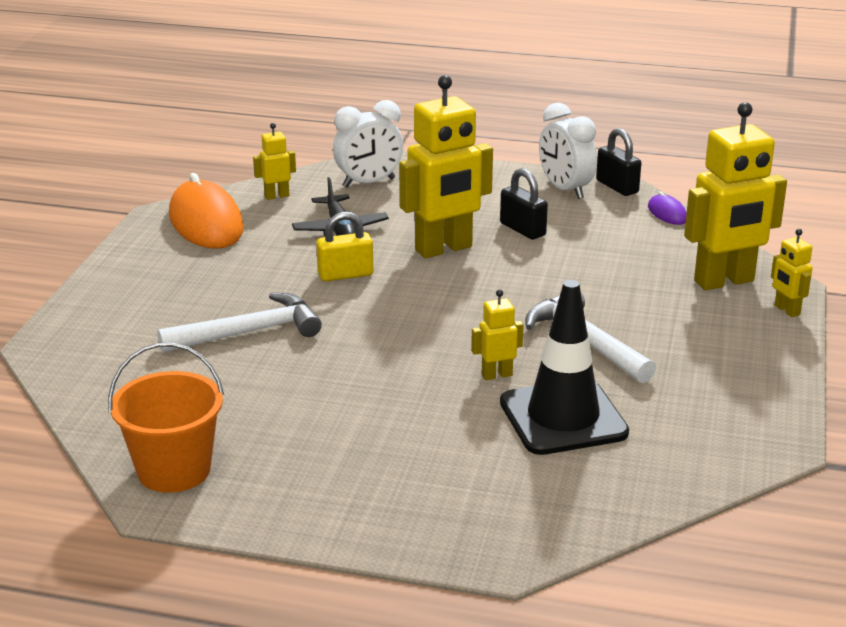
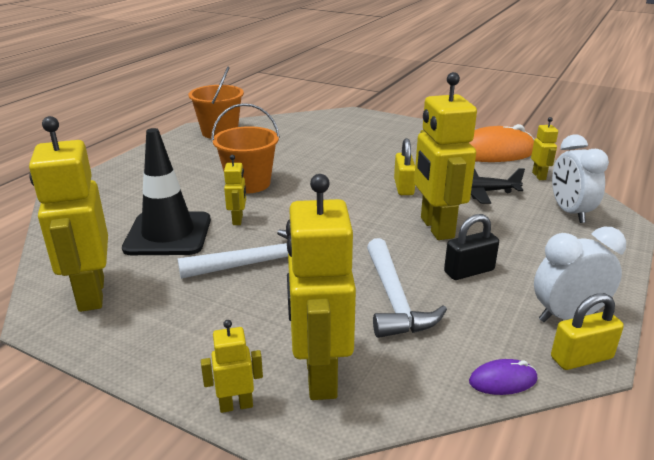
camera: 105 degrees right, 0 degrees up
white hammer [157,292,322,353] -> white hammer moved to [367,238,447,338]
black padlock [596,128,641,196] -> yellow padlock [551,293,624,370]
none -> yellow robot [29,116,108,312]
none -> orange bucket [211,103,280,193]

